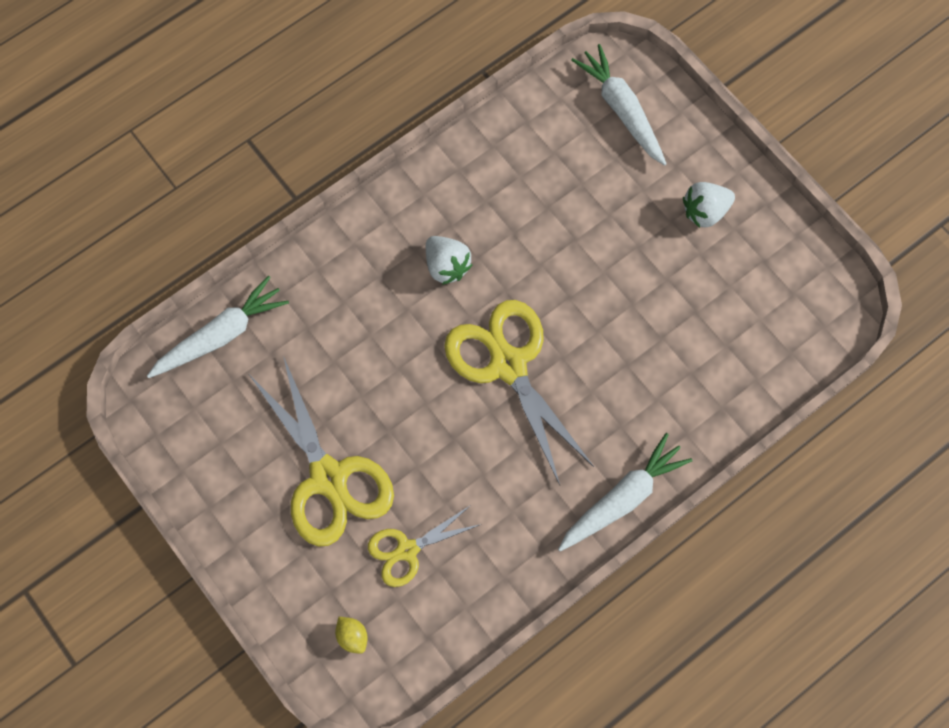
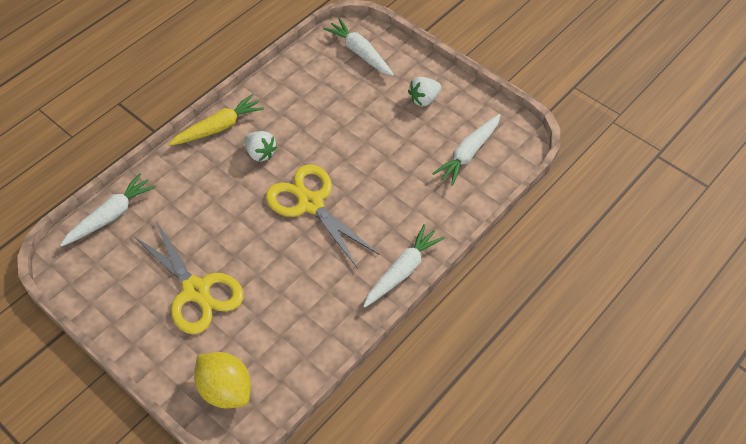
camera: 10 degrees left, 15 degrees down
yellow lemon [335,617,368,654] -> yellow lemon [194,352,251,409], size x2.30
yellow scissors [368,505,482,587] -> none
none -> yellow carrot [168,94,264,146]
none -> white carrot [432,114,500,186]

